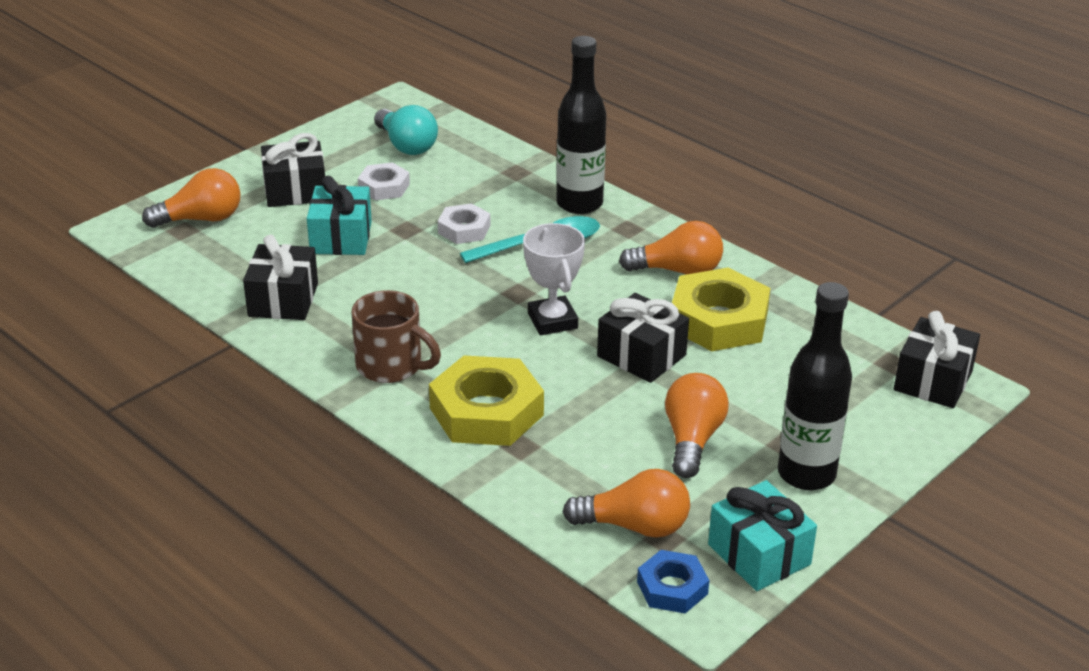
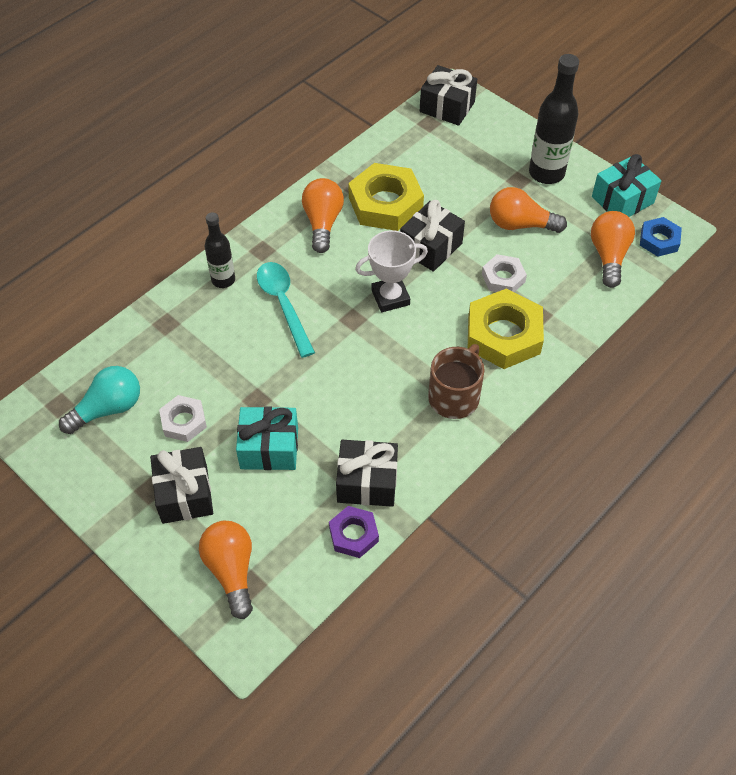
camera: 90 degrees left, 20 degrees up
white nut [438,203,490,244] -> white nut moved to [482,254,527,292]
black bottle [556,36,606,214] -> black bottle [205,212,235,288], size x0.61
none -> purple nut [329,506,379,558]

